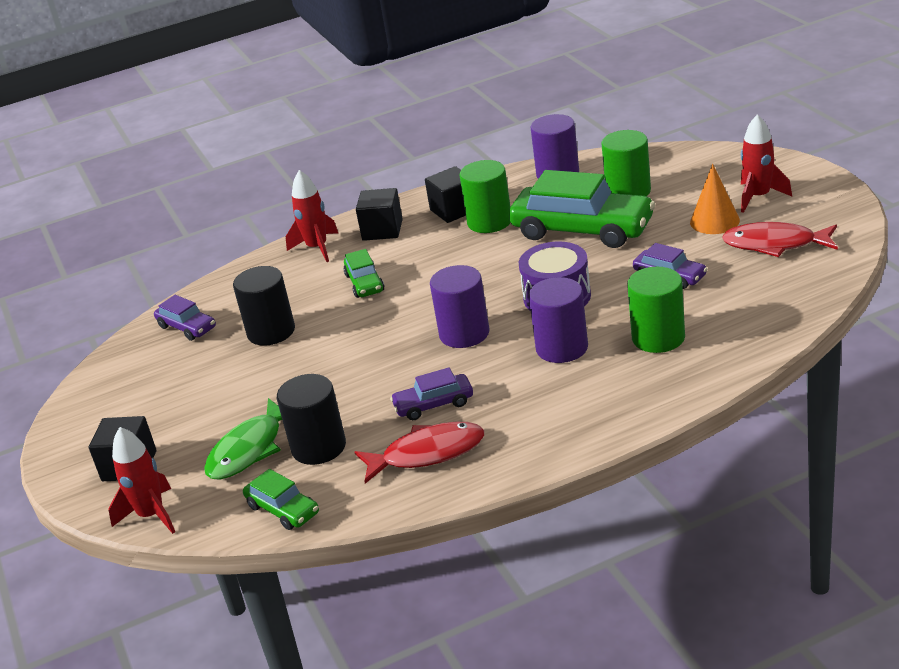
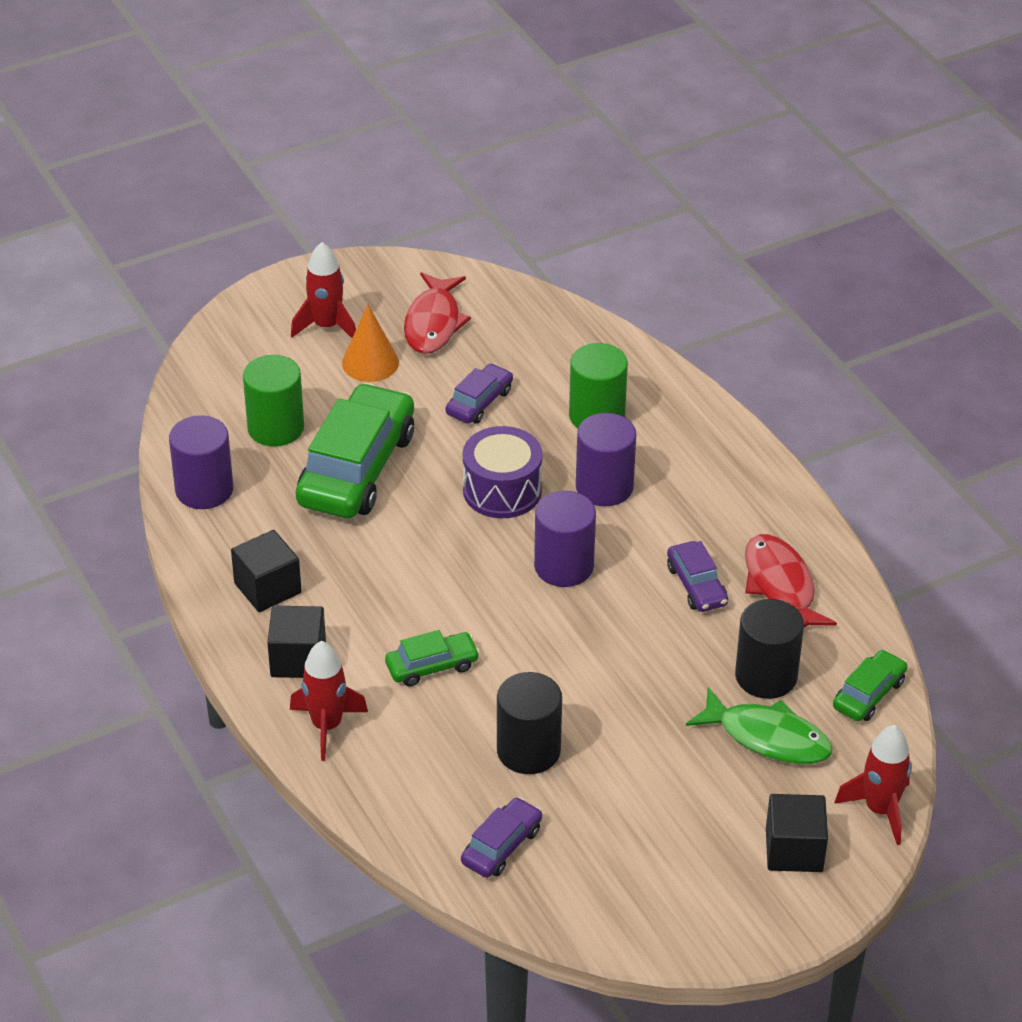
camera: 100 degrees left, 10 degrees up
green cylinder [460,160,511,233] -> none

